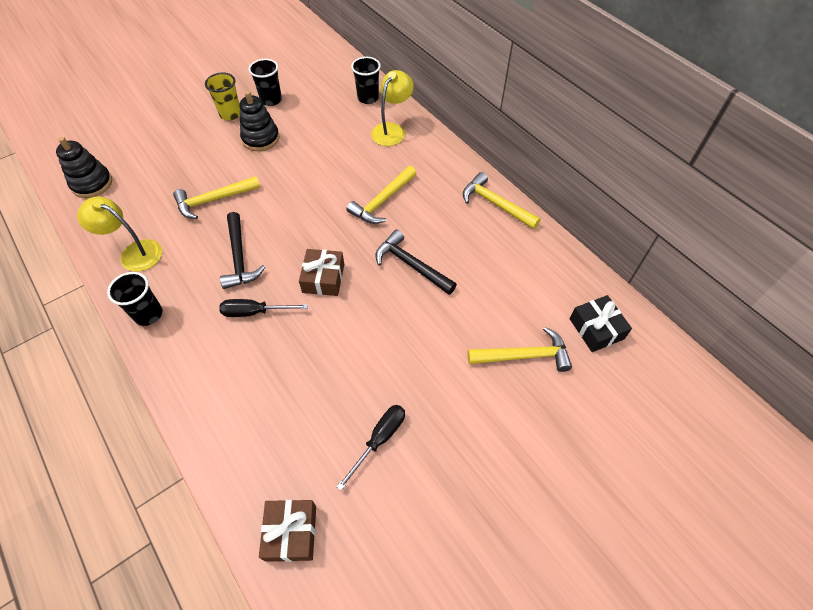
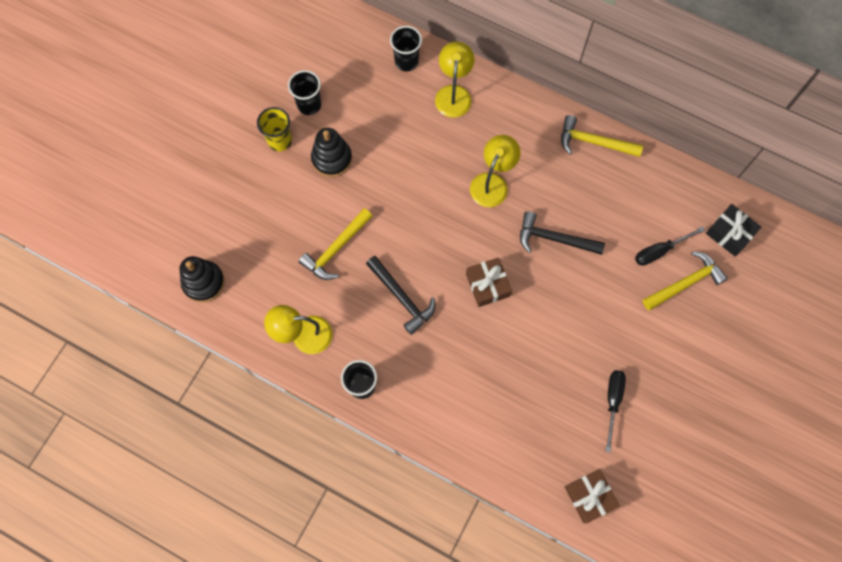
camera: 25 degrees left, 15 degrees up
black screwdriver [219,299,308,317] -> black screwdriver moved to [635,226,705,266]
yellow hammer [346,166,417,224] -> yellow lamp [470,135,521,207]

